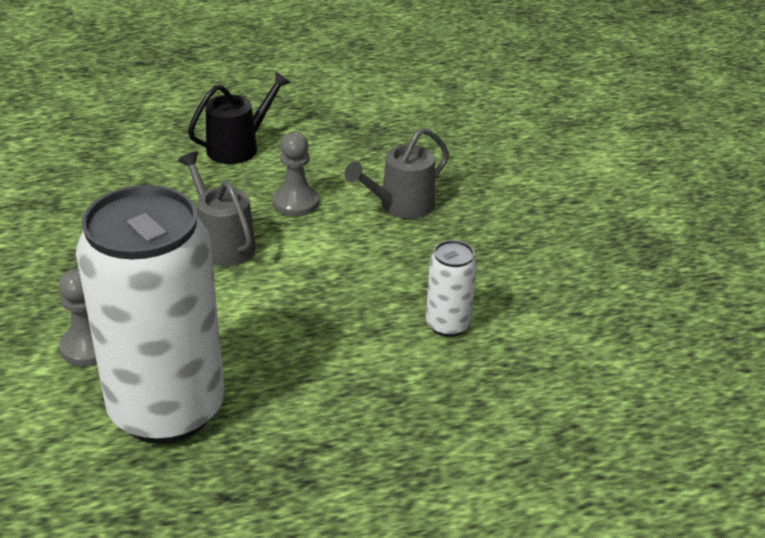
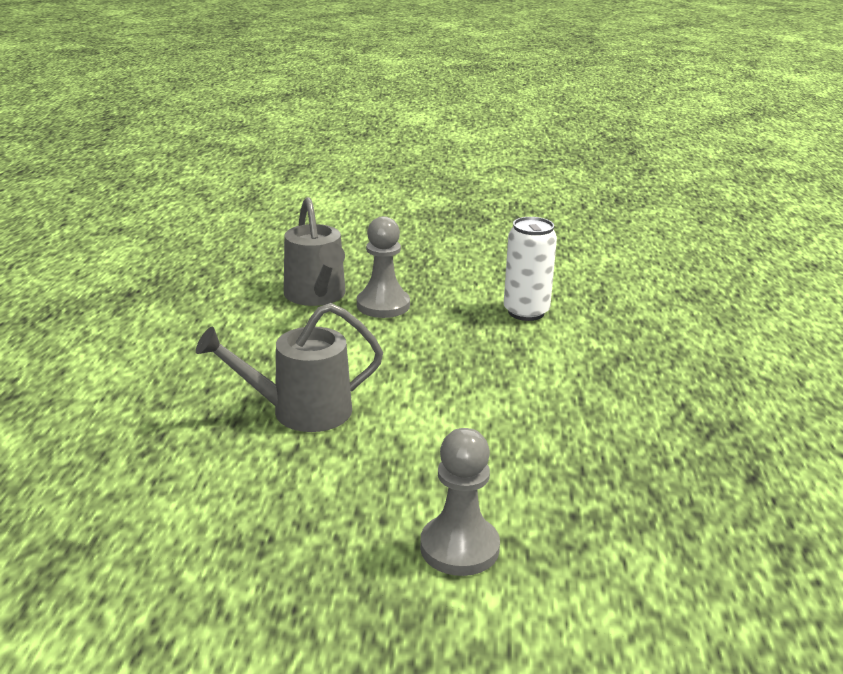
camera: 70 degrees left, 10 degrees down
white can [76,185,224,444] -> none
black watering can [188,71,290,164] -> none
grey pawn [273,132,319,216] -> grey pawn moved to [357,216,410,318]

